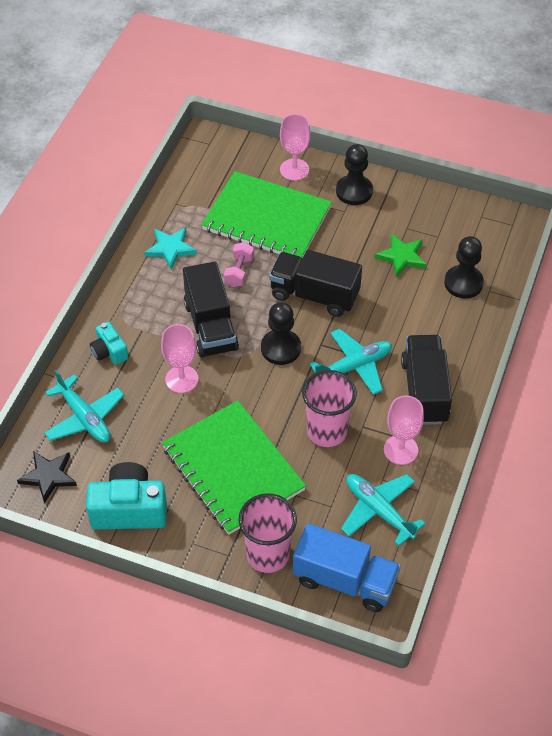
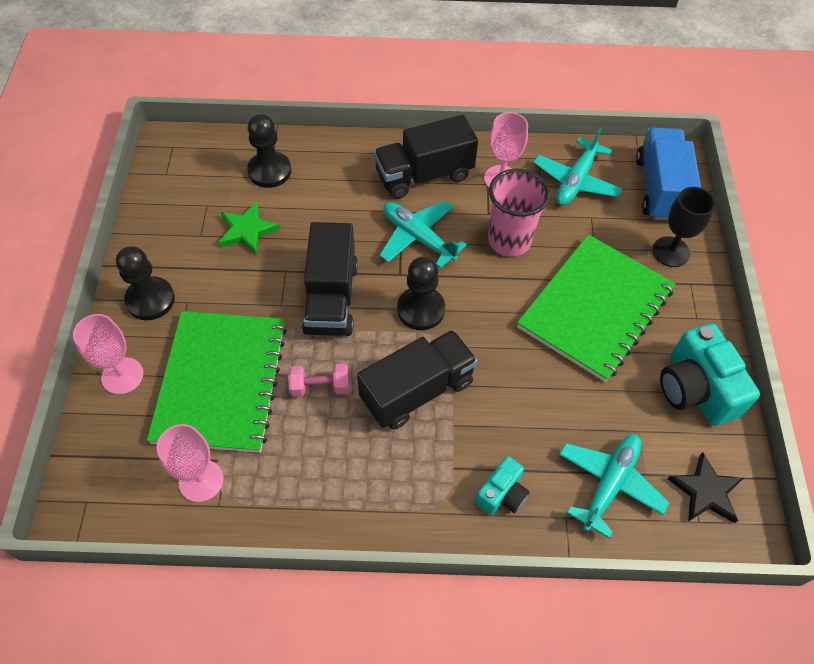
camera: 110 degrees left, 5 degrees up
turquoise star [144,228,197,269] -> none
pink goblet [161,324,199,393] -> pink goblet moved to [157,424,224,502]
pink cup [238,493,297,573] -> black goblet [652,187,716,267]

